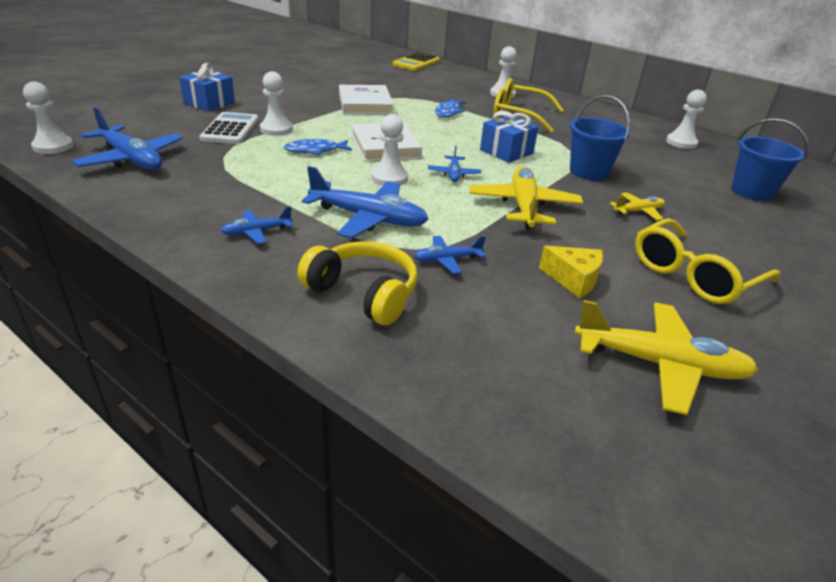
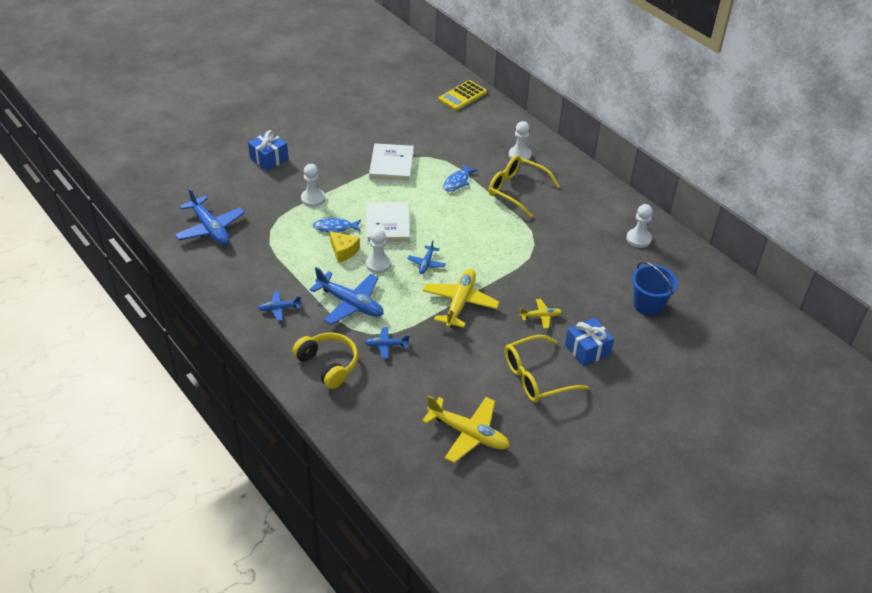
camera: 15 degrees right, 10 degrees up
white pawn [23,82,73,154] -> none
white calculator [200,112,259,144] -> none
blue gift [480,111,538,163] -> blue gift moved to [565,317,614,367]
yellow cheese [539,246,603,298] -> yellow cheese moved to [329,231,360,263]
blue bucket [570,95,631,180] -> none

